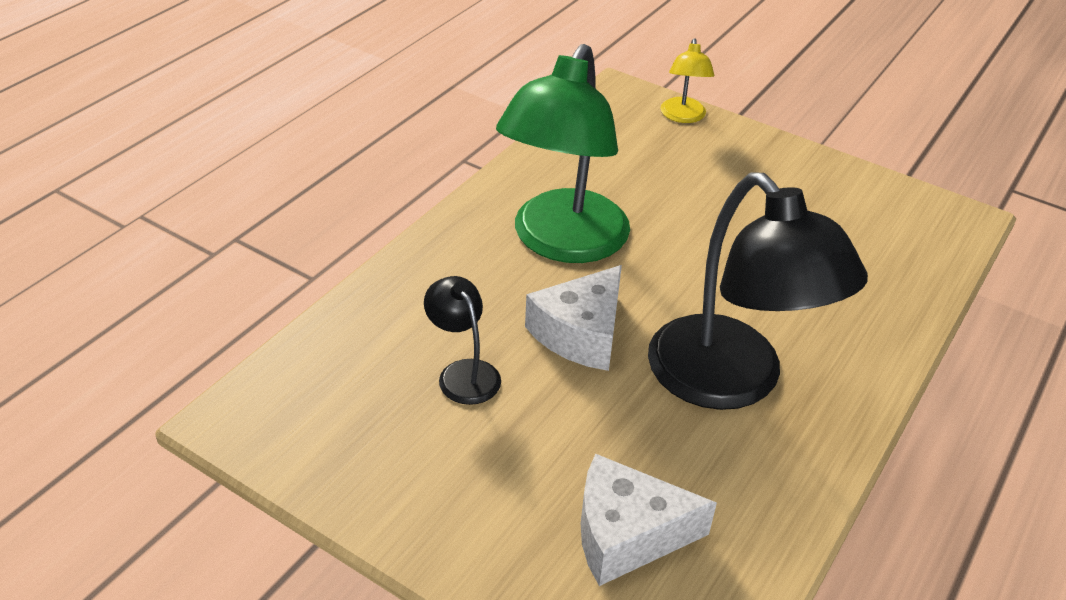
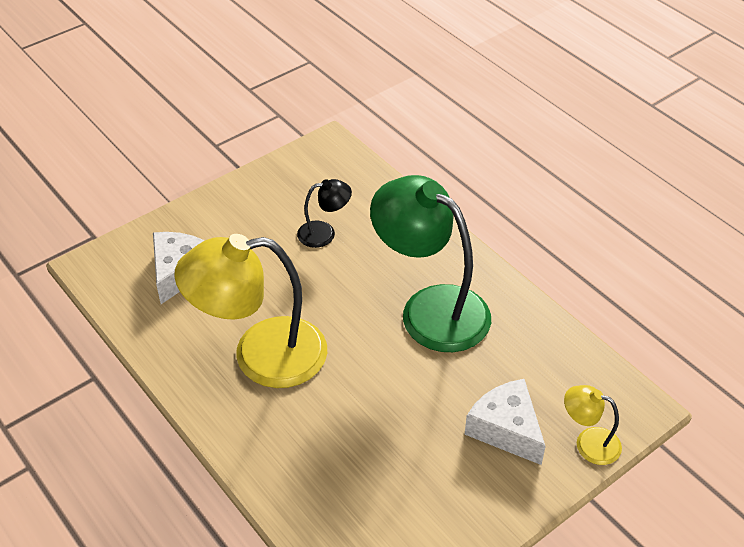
camera: 110 degrees right, 5 degrees up
white cheese [525,265,622,371] -> white cheese moved to [464,379,546,465]
black lamp [648,173,868,410] -> yellow lamp [174,234,327,388]

